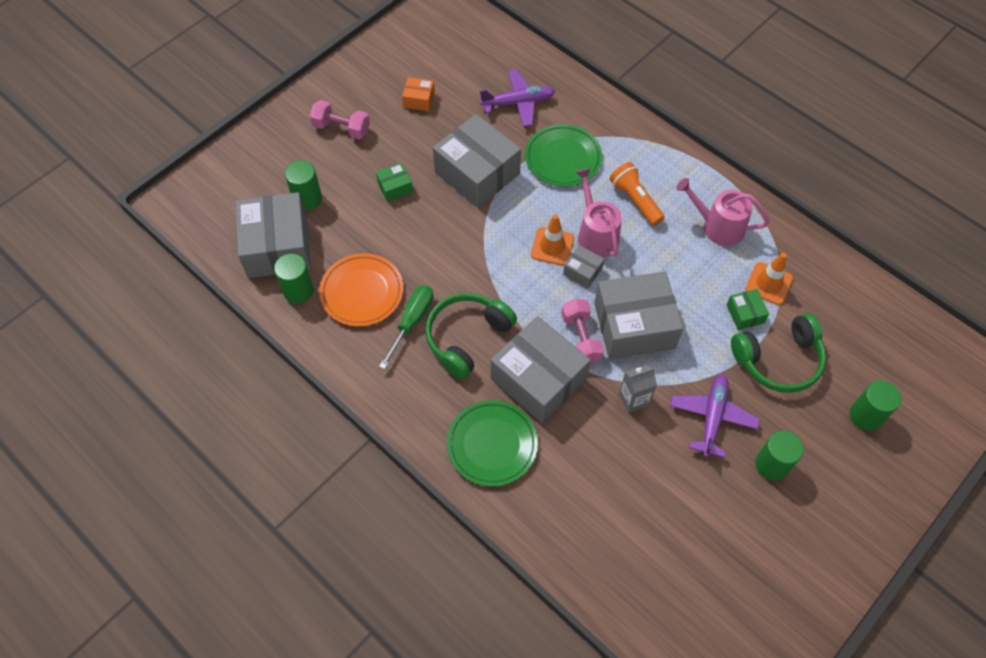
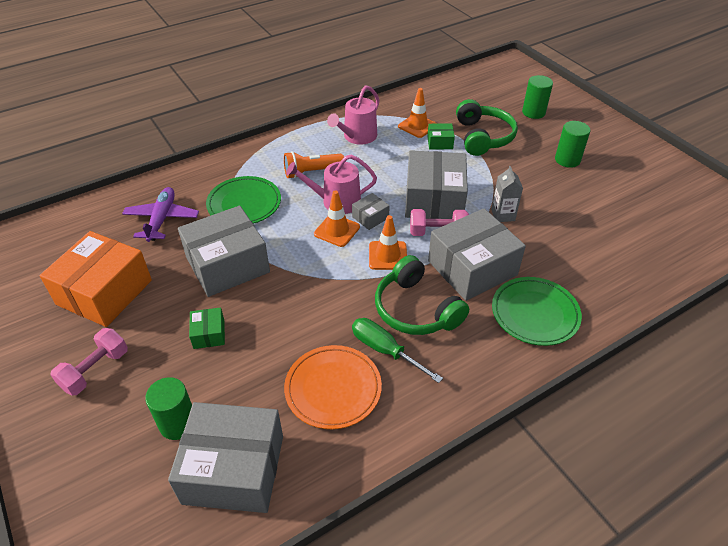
camera: 75 degrees left, 15 degrees down
green cylinder [274,253,314,304] -> none
orange box [402,77,435,111] -> orange box [40,231,152,327], size x2.25
purple plane [670,374,760,458] -> none
none -> orange traffic cone [369,215,407,270]

